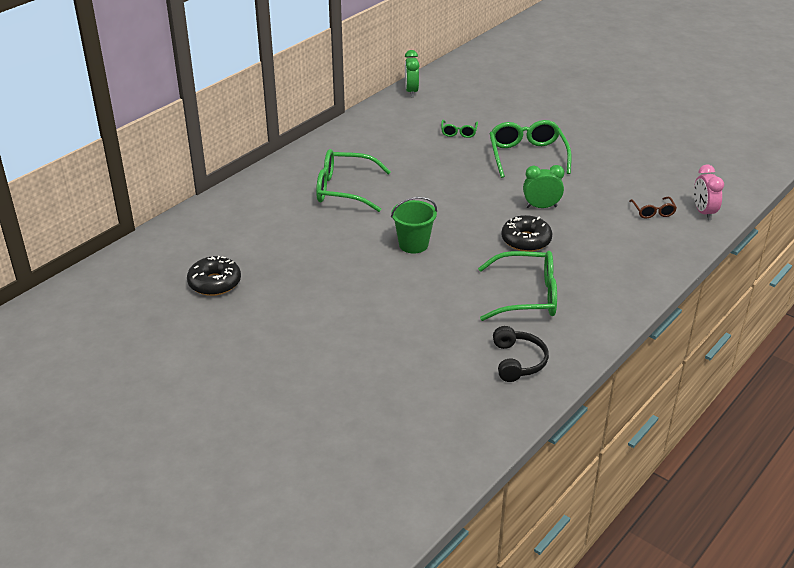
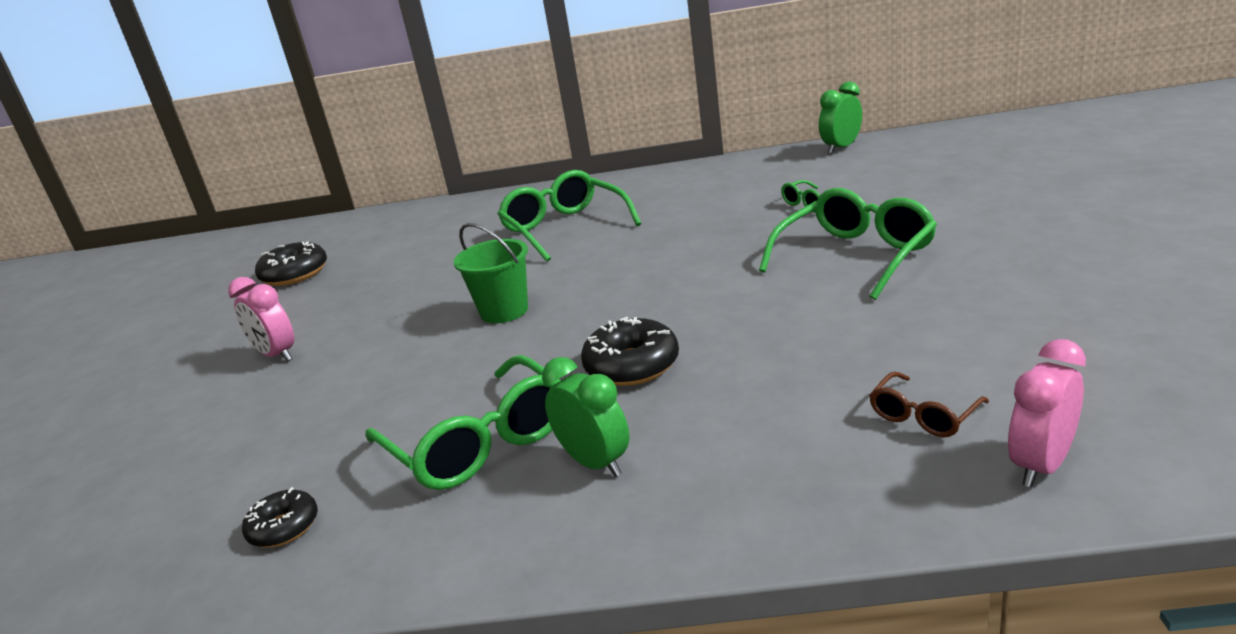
camera: 55 degrees right, 10 degrees down
black headphones [493,326,549,382] -> black donut [242,487,318,547]
green clock [523,165,564,208] -> green clock moved to [542,357,630,477]
none -> pink clock [228,277,294,362]

